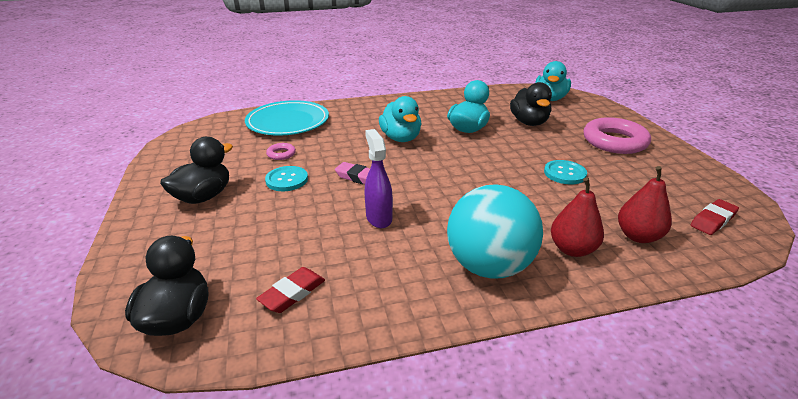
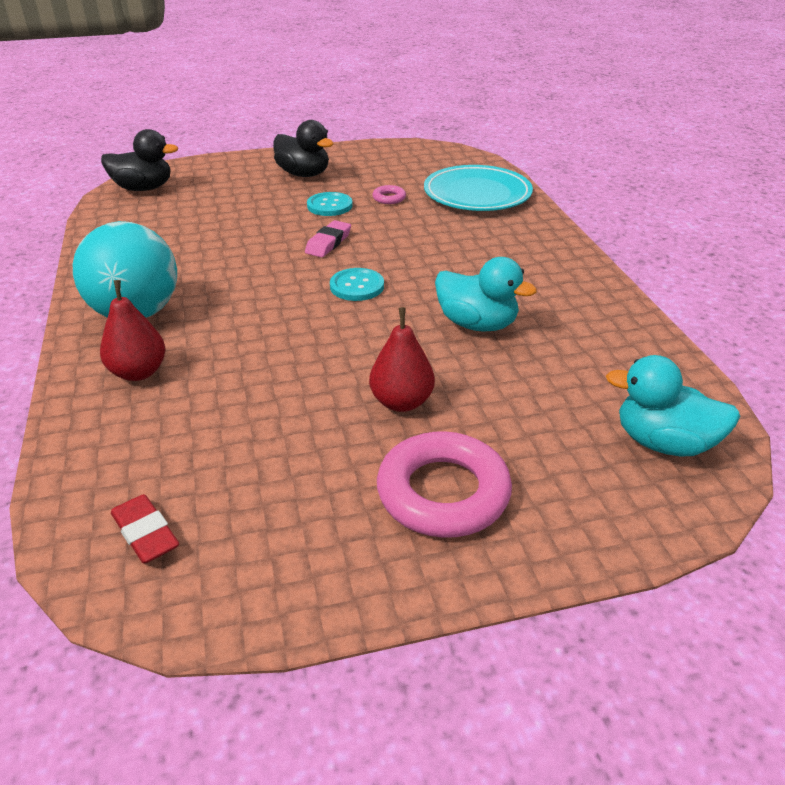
camera: 90 degrees right, 5 degrees up
red eraser [256,267,325,313] -> none
purple spray bottle [365,129,393,228] -> none
turquoise duck [379,96,421,142] -> none
black duck [510,82,552,126] -> none
turquoise button [544,160,587,184] -> turquoise button moved to [330,268,384,301]
red pear [618,166,672,243] -> red pear moved to [369,307,435,412]

